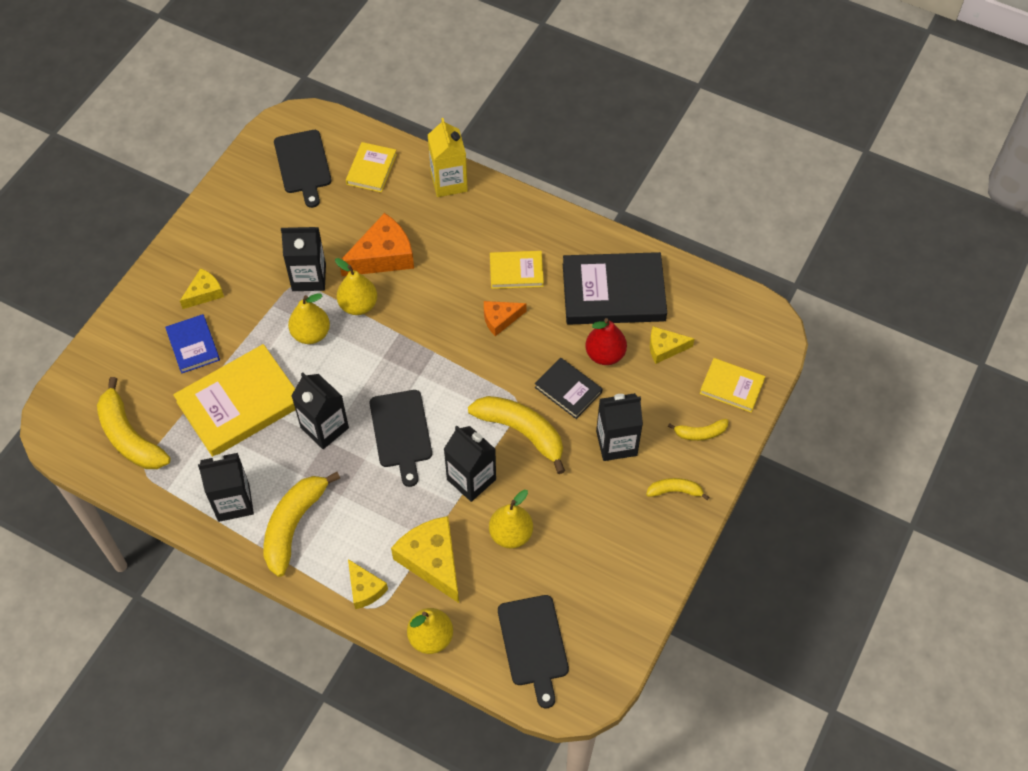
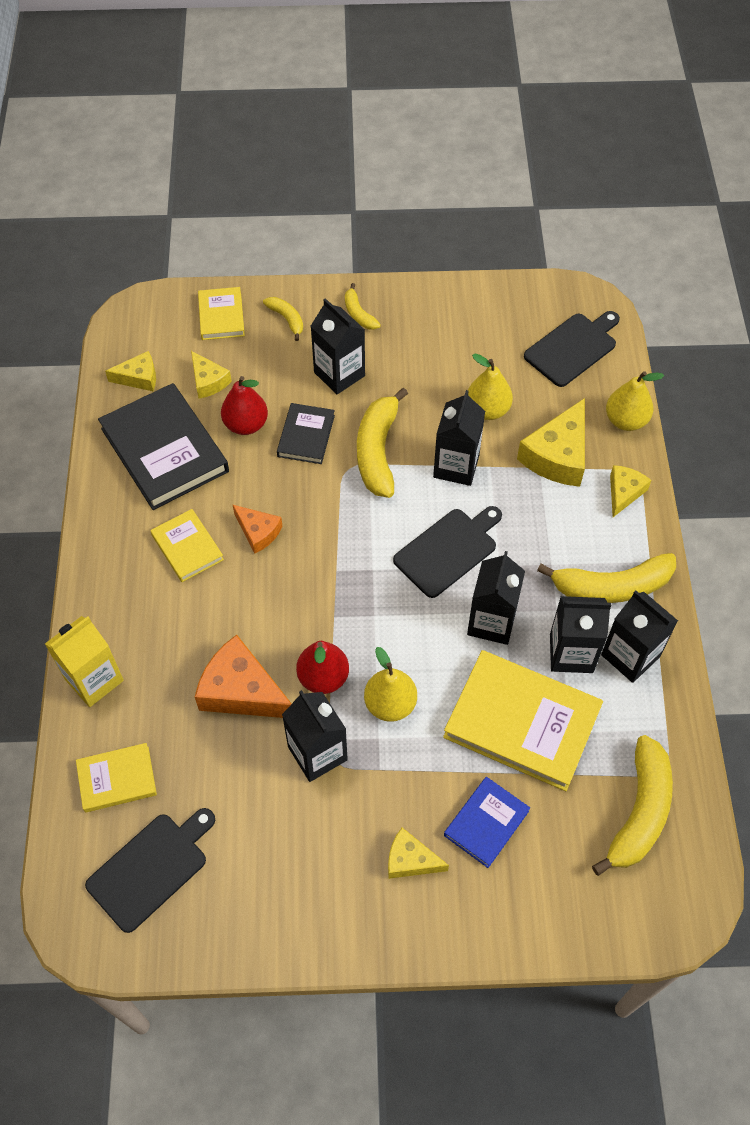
camera: 120 degrees left, 0 degrees up
yellow pear [335,258,377,315] -> red pear [296,641,349,694]
none -> yellow cheese [105,351,156,391]
none -> black carton [550,596,611,673]

